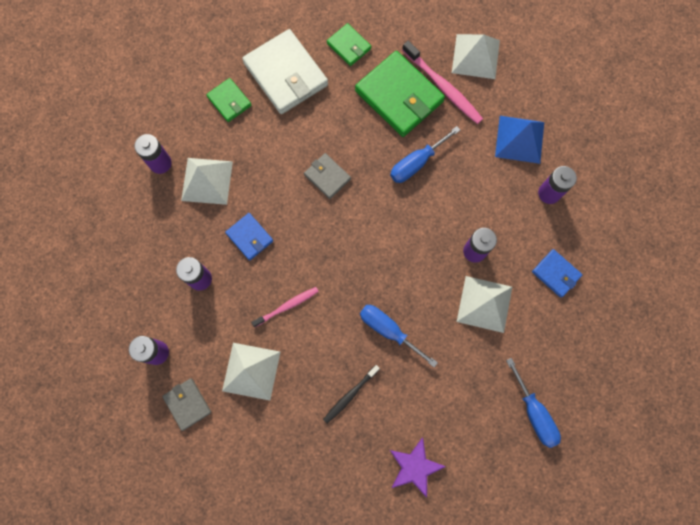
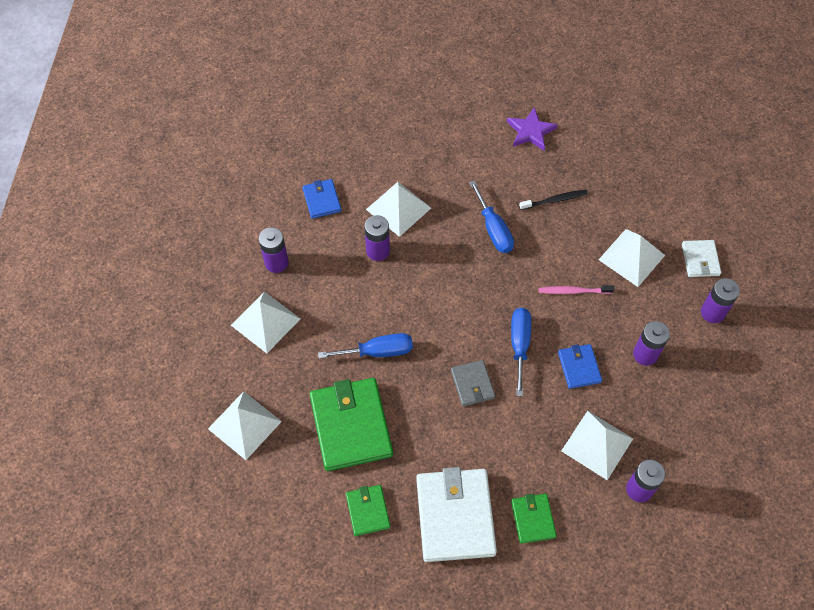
camera: 150 degrees left, 15 degrees down
grey wallet [162,378,211,431] -> white wallet [682,240,721,277]
pink toothbrush [402,41,483,124] -> none
blue pyramid [495,116,544,164] -> white pyramid [231,291,300,353]
blue screwdriver [506,358,561,448] -> blue screwdriver moved to [511,308,531,397]

